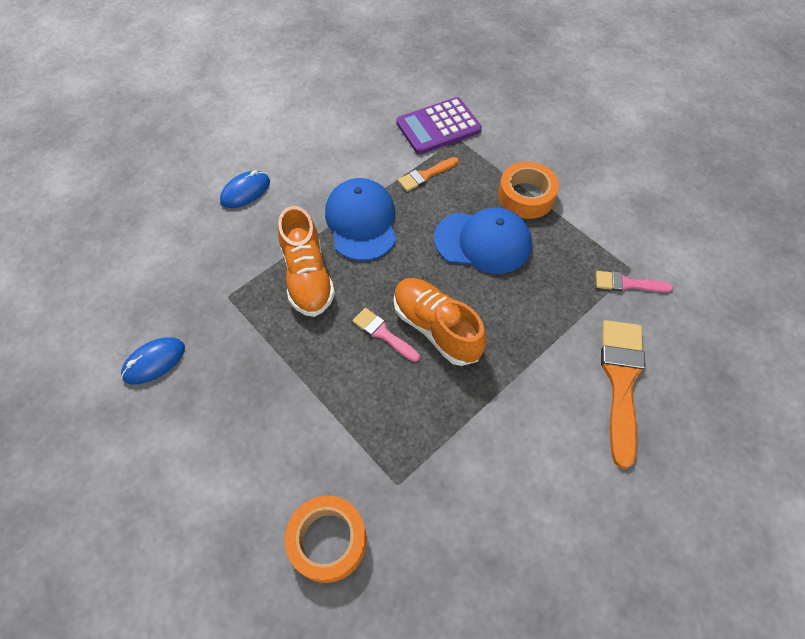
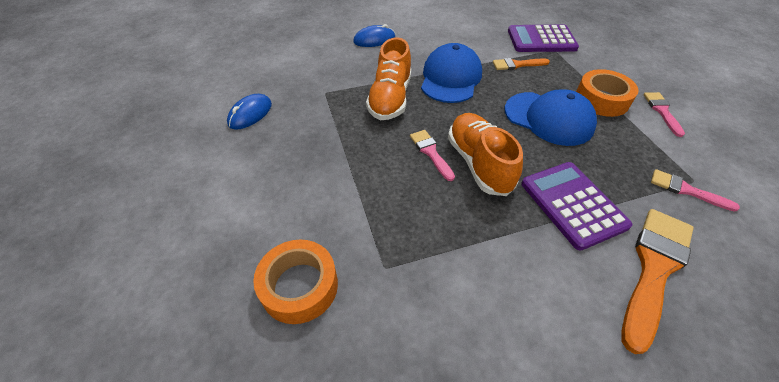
camera: 25 degrees right, 10 degrees down
blue mouse [121,337,185,385] -> blue mouse turned 45 degrees counterclockwise [227,94,272,130]
none -> purple calculator [521,162,633,251]
none -> pink brush [643,92,685,137]

